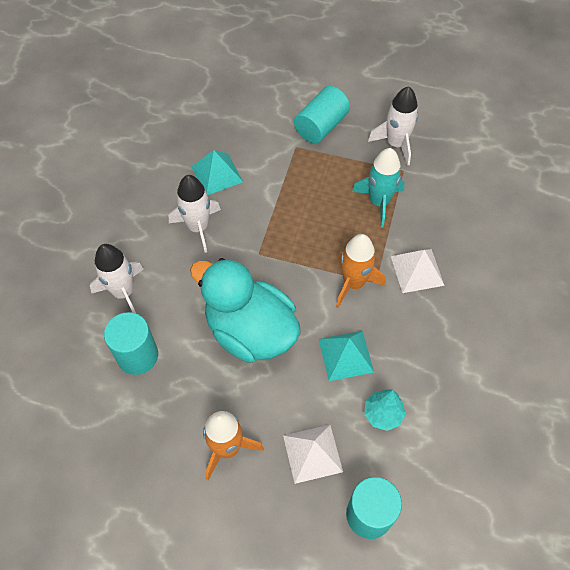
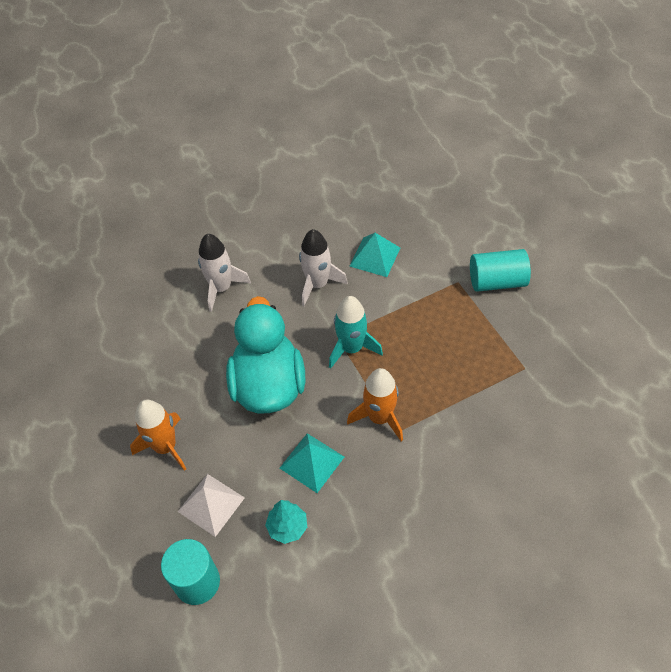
camera: 50 degrees right, 5 degrees down
turquoise cylinder [104,312,158,375] -> none
turquoise rocket [352,148,405,228] -> turquoise rocket moved to [329,296,383,369]
white rocket [368,86,418,166] -> none
white pyramid [391,249,445,293] -> none

